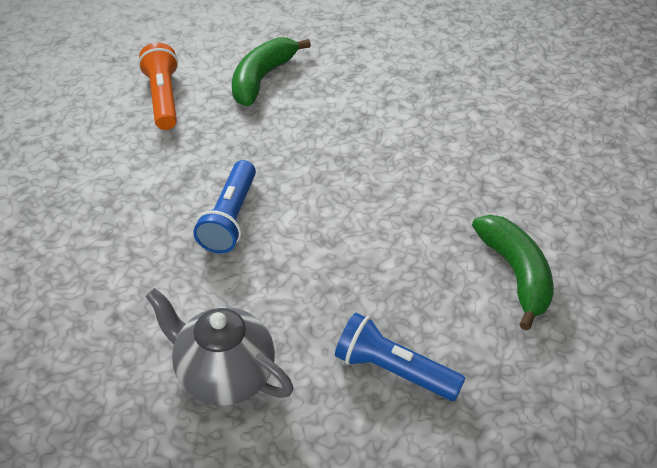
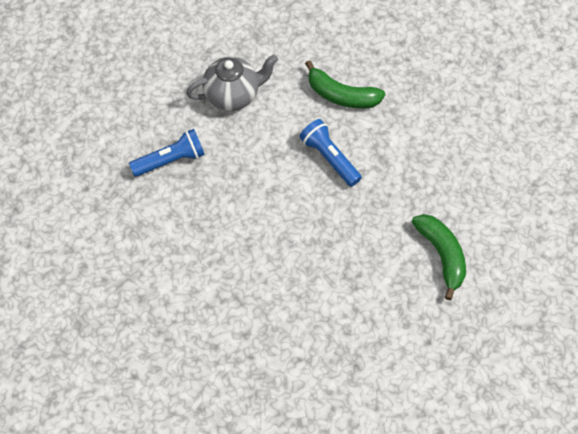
camera: 130 degrees right, 15 degrees up
orange flashlight [138,43,178,130] -> none
green banana [472,215,553,331] -> green banana moved to [305,60,385,108]

